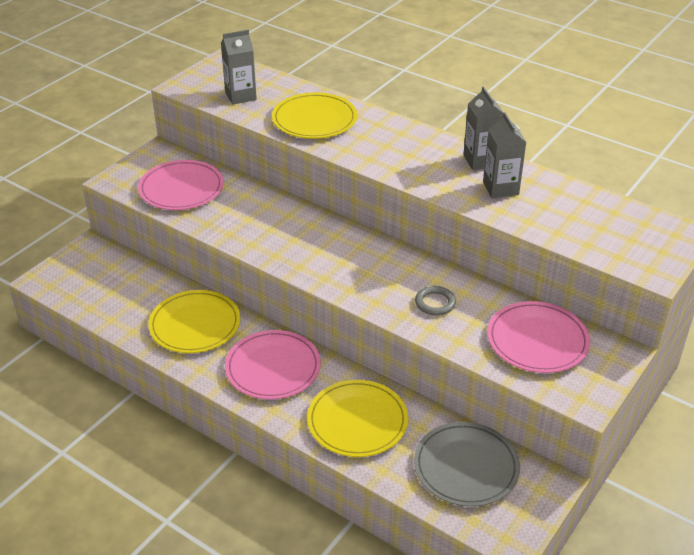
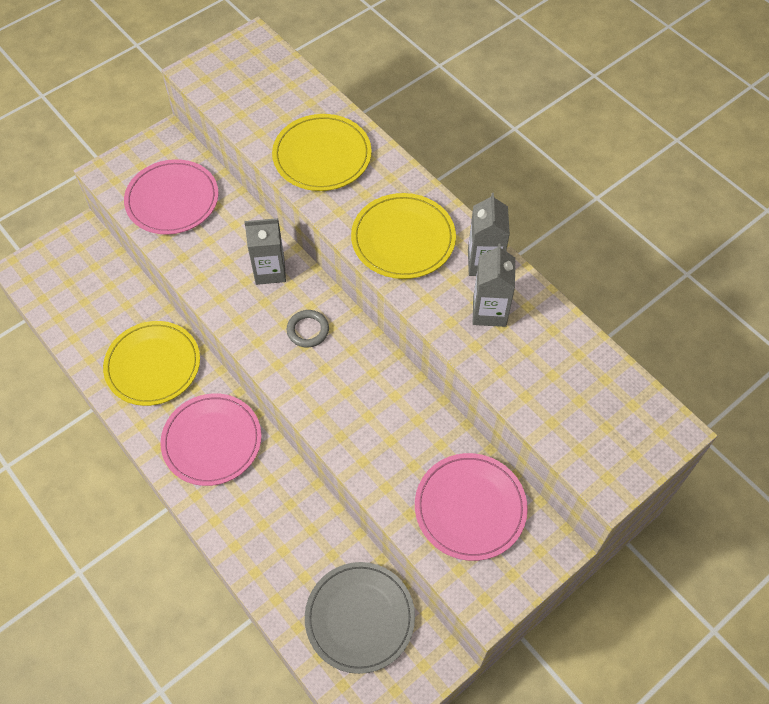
camera: 15 degrees right, 20 degrees up
grey carton [221,30,257,105] -> grey carton moved to [244,218,286,285]
yellow plate [307,380,408,457] -> yellow plate moved to [351,193,456,279]
grey ring [415,286,456,316] -> grey ring moved to [287,310,329,347]

